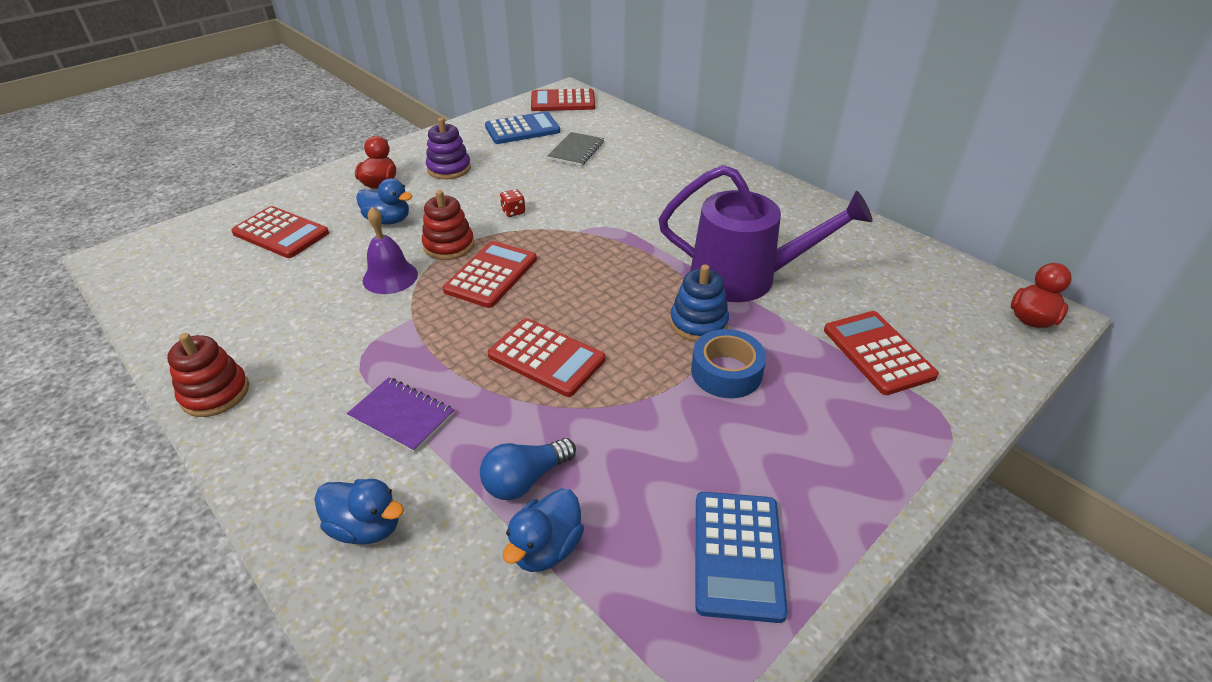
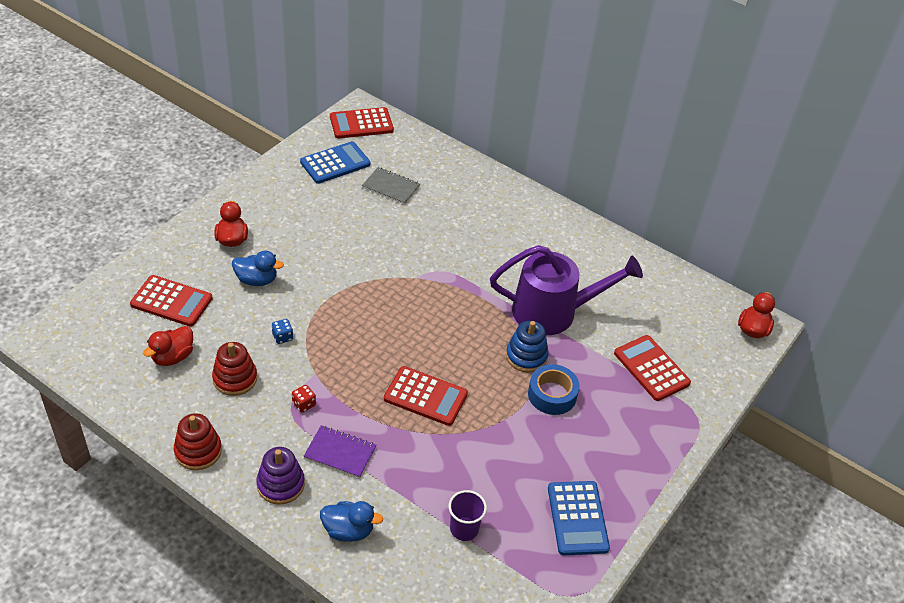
camera: 15 degrees left, 5 degrees up
purple bell [363,207,418,294] -> blue dice [272,319,293,344]
red stacking toy [422,190,474,260] -> red stacking toy moved to [212,342,257,396]
purple stacking toy [426,118,471,179] -> purple stacking toy moved to [256,447,305,505]
red calculator [443,241,537,308] -> none
blue light bulb [480,438,576,500] -> none
red dice [500,189,525,217] -> red dice moved to [292,385,316,412]
blue duck [503,489,584,572] -> purple cup [449,490,487,541]
grey notebook [548,132,604,166] -> grey notebook turned 75 degrees counterclockwise [362,167,420,205]
none -> red duck [143,326,193,366]

